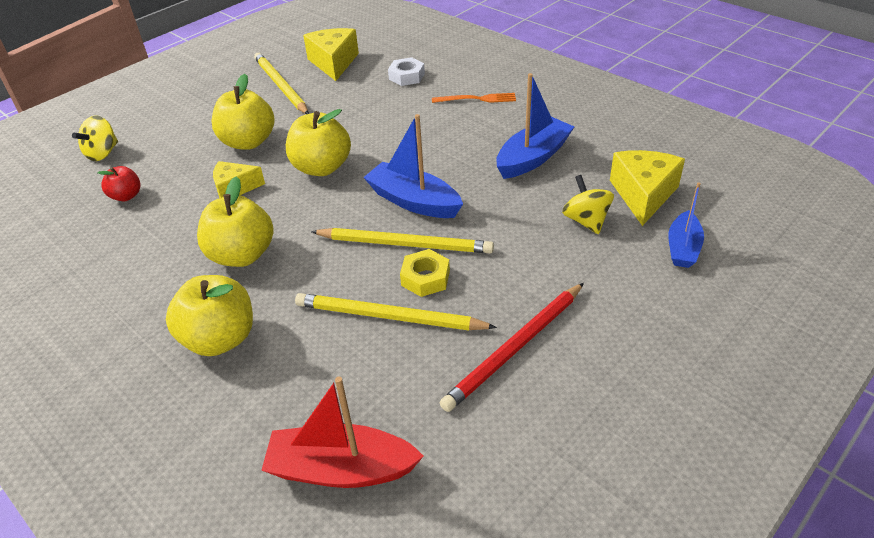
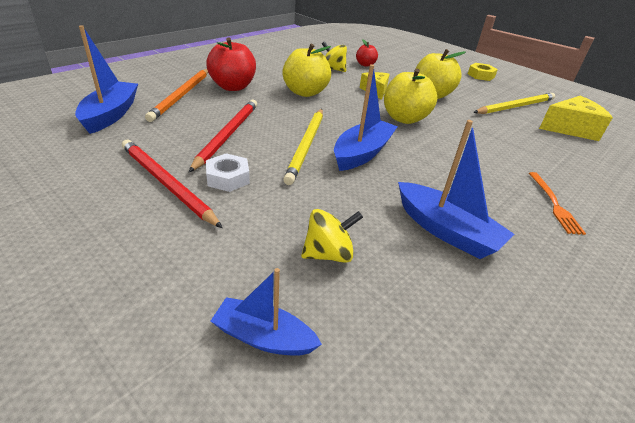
camera: 85 degrees right, 5 degrees down
yellow spinning top [72,116,118,161] -> yellow spinning top moved to [322,41,347,72]
yellow apple [166,275,253,356] -> red apple [206,38,256,91]
red boat [261,377,424,488] -> blue boat [75,25,138,134]
yellow pencil [295,293,497,331] -> red pencil [189,100,257,172]
white nut [388,57,425,86] -> white nut moved to [206,153,250,192]
yellow nut [400,249,450,297] -> yellow nut moved to [468,63,498,81]
yellow cheese [610,150,685,226] -> none
none -> orange pencil [145,69,208,122]

